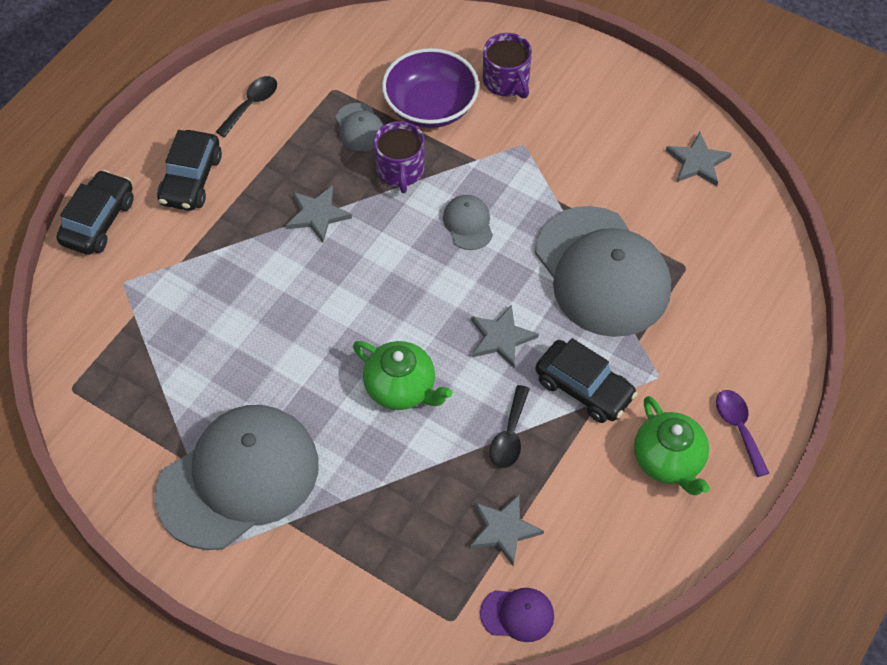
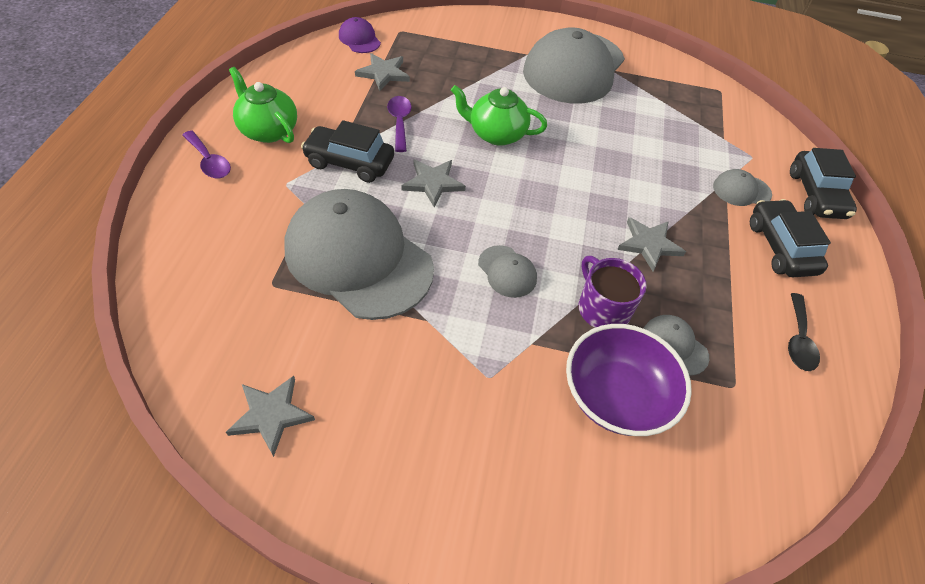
camera: 155 degrees right, 5 degrees down
purple cap [480,588,554,642] -> purple cap turned 75 degrees clockwise [339,17,381,53]
purple mug [483,33,532,98] -> none
black spoon [489,385,530,468] -> purple spoon [387,96,412,152]
none -> grey cap [713,169,772,206]

